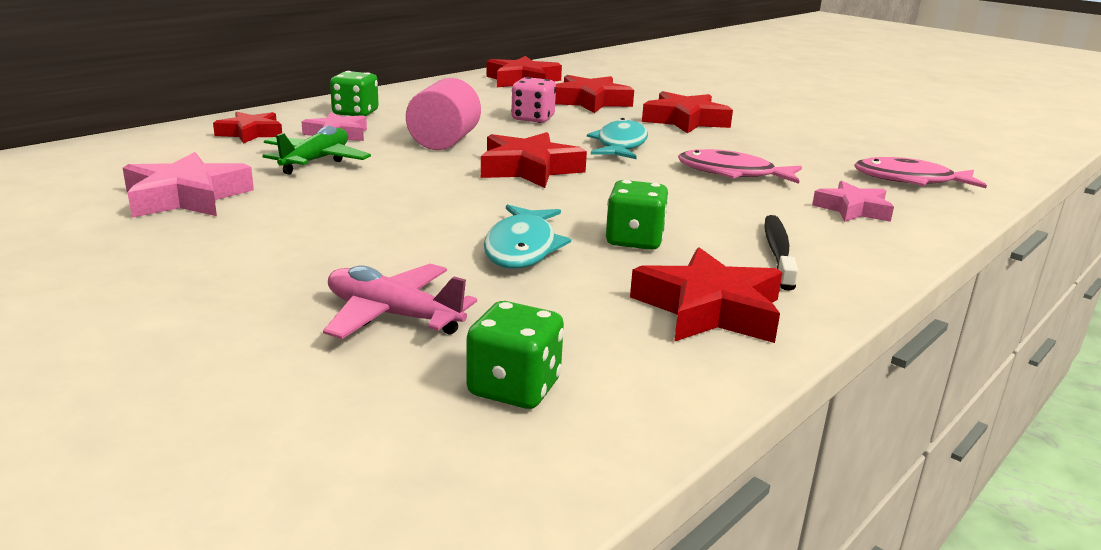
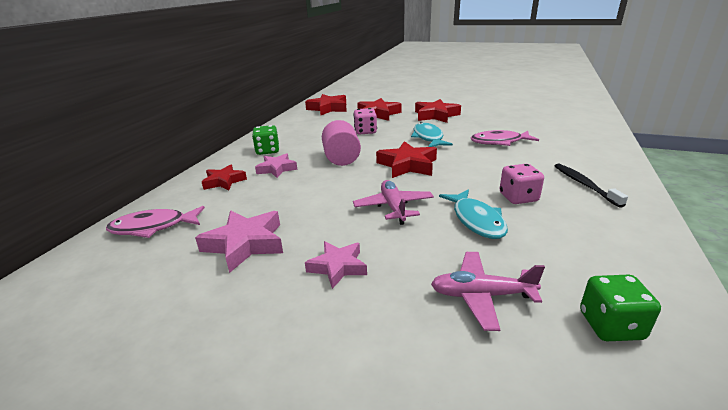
camera: 20 degrees left, 5 degrees up
green plane [262,126,371,175] -> none
green dice [606,180,669,250] -> pink dice [500,164,544,204]
red star [630,247,783,343] -> none
pink star [812,181,894,222] -> pink star moved to [305,241,367,289]
pink fish [854,157,987,188] -> pink fish moved to [106,206,205,238]
none -> pink plane [353,180,434,225]

